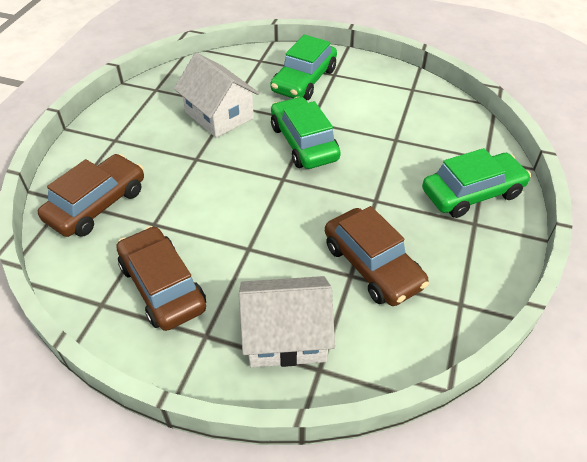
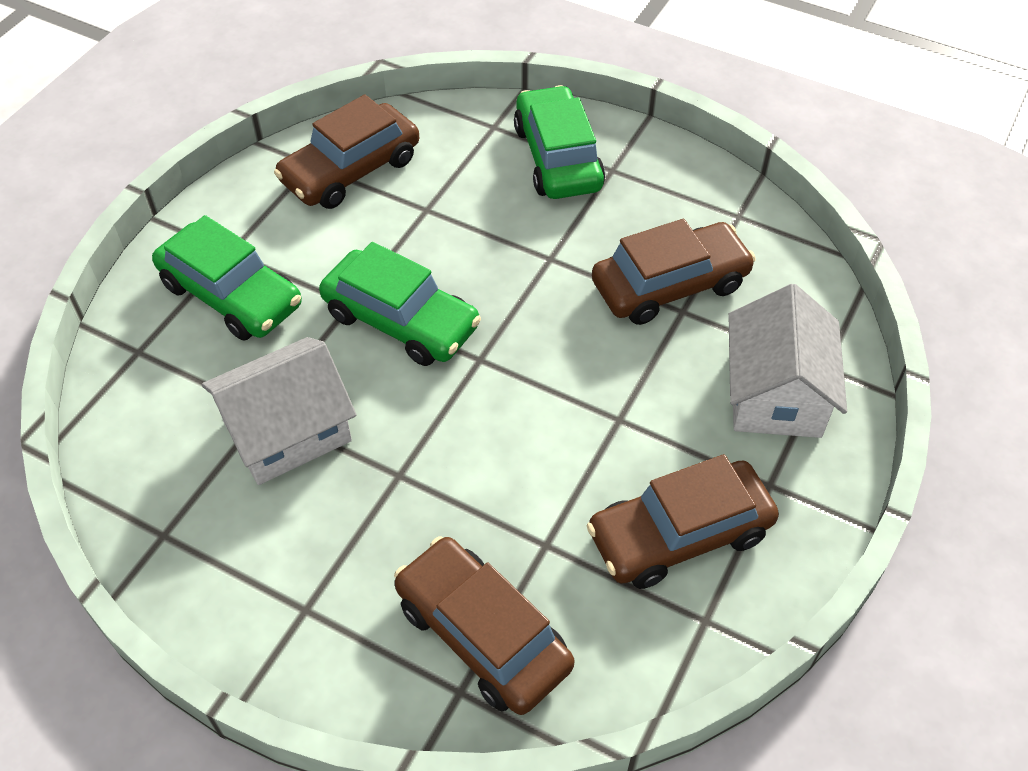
camera: 80 degrees left, 5 degrees up
green car [271,97,341,169] -> green car turned 135 degrees counterclockwise [319,242,481,366]
none -> brown car [274,94,419,209]

